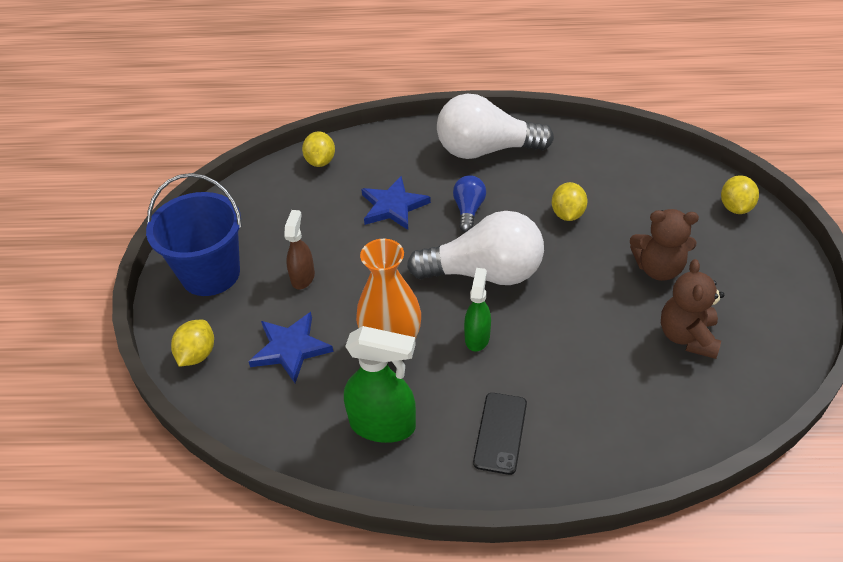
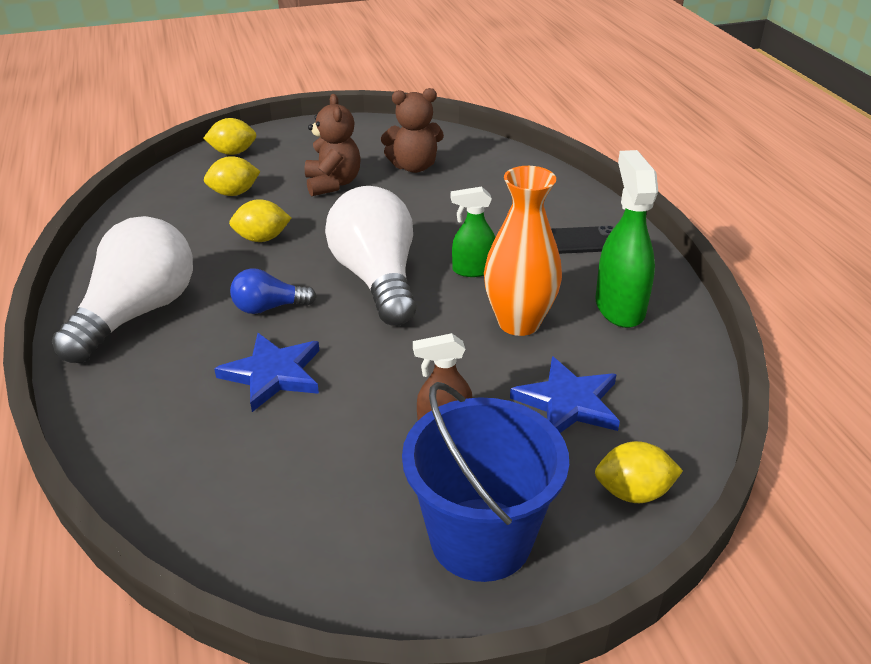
camera: 110 degrees left, 10 degrees down
yellow lemon [302,132,335,167] -> yellow lemon moved to [204,156,261,196]
white light bulb [437,94,554,159] -> white light bulb turned 135 degrees counterclockwise [52,216,193,363]

